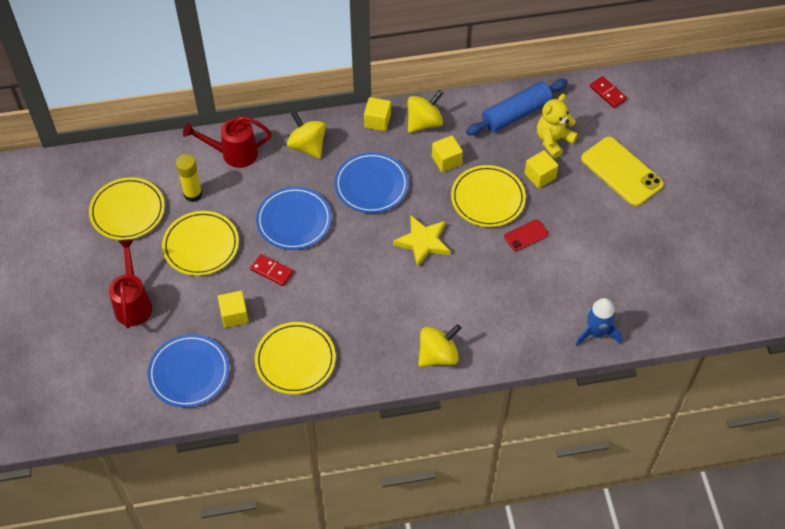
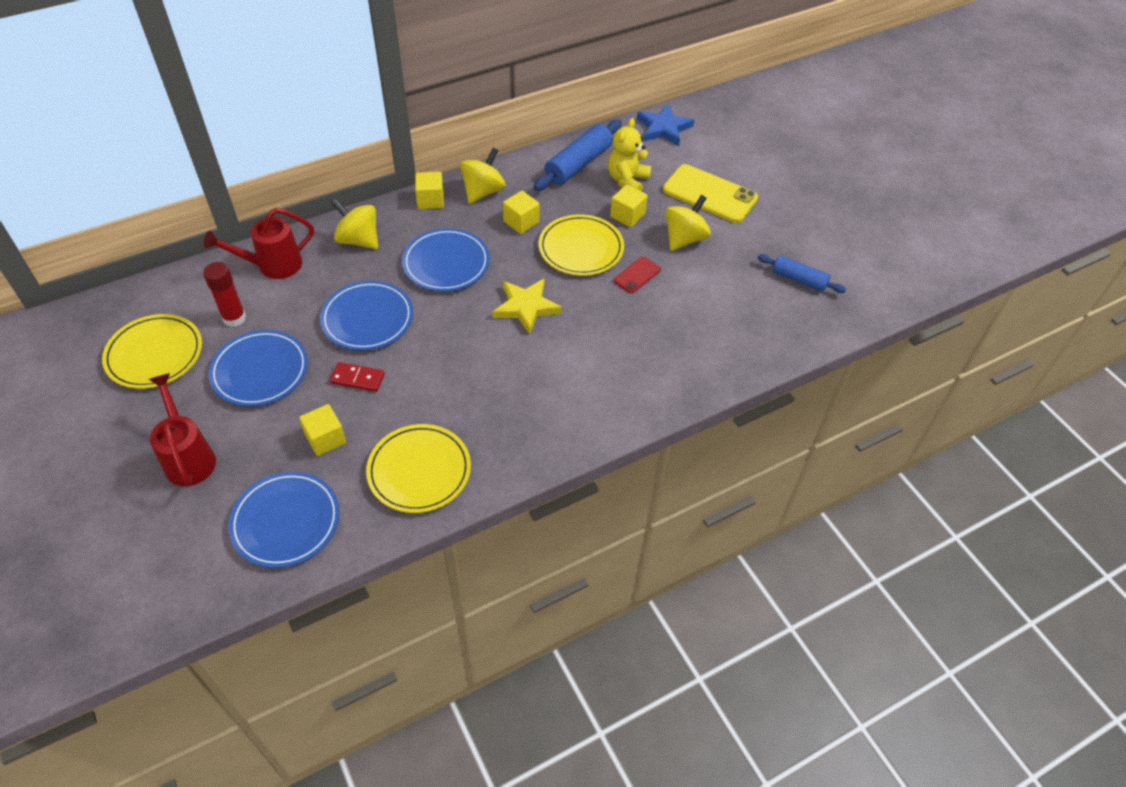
camera: 20 degrees left, 5 degrees down
yellow plate [162,211,239,276] -> blue plate [209,330,308,406]
yellow glue stick [176,154,202,202] -> red glue stick [203,262,246,327]
yellow spinning top [418,324,461,367] -> yellow spinning top moved to [665,195,711,251]
blue rocket [575,298,622,347] -> none
red domino [590,76,627,108] -> blue star [637,104,694,146]
none -> blue rolling pin [758,254,846,293]

